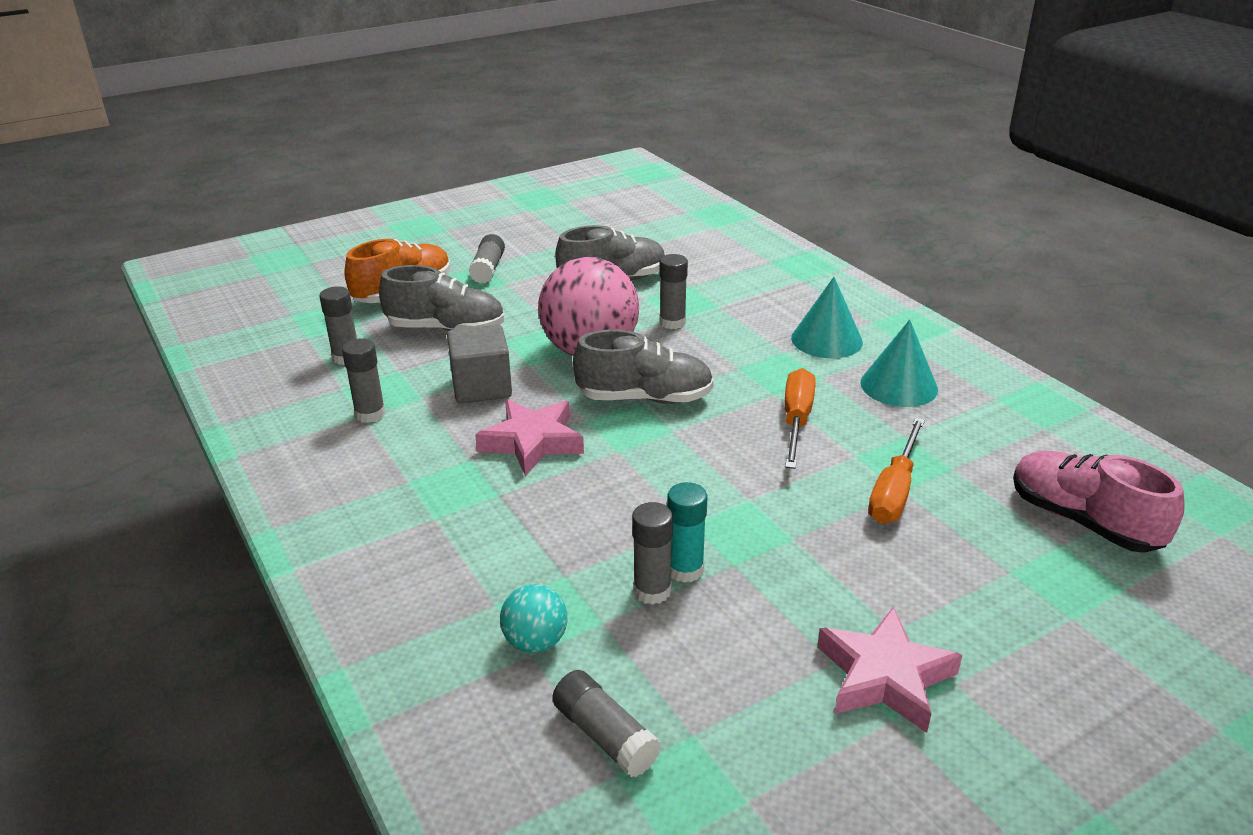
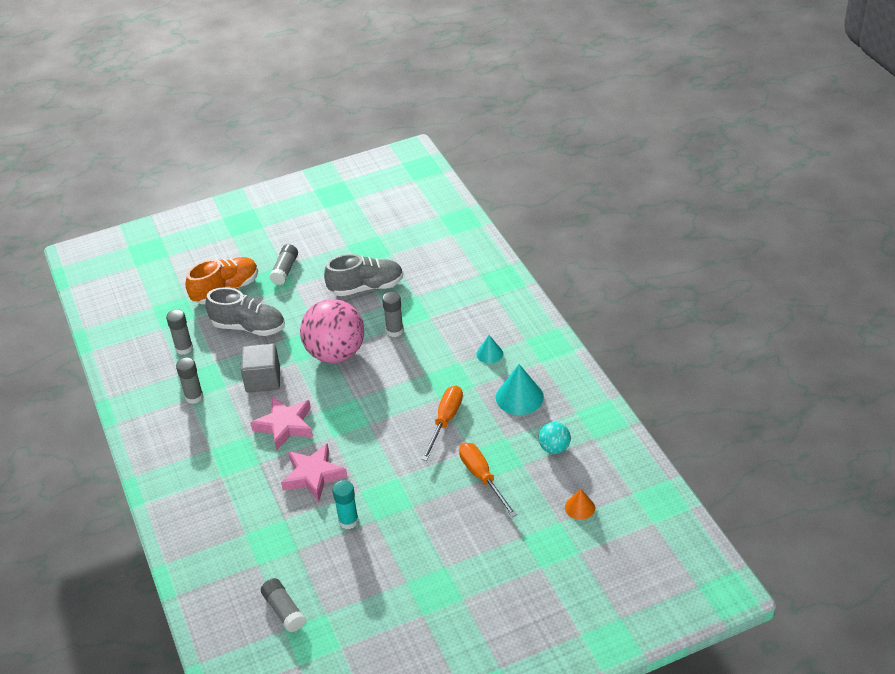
camera: 10 degrees right, 10 degrees up
turquoise ball [500,584,567,653] -> turquoise ball moved to [539,422,571,454]
grey shoe [573,329,714,404] -> none
grey glue stick [632,502,673,605] -> none
turquoise cone [791,277,863,358] -> turquoise cone [476,335,503,364], size x0.58
pink star [817,607,963,733] -> pink star moved to [281,443,347,502]
orange screwdriver [868,418,925,524] -> orange screwdriver turned 120 degrees clockwise [459,443,517,517]
pink shoe [1013,451,1185,553] -> orange cone [565,489,595,520]

